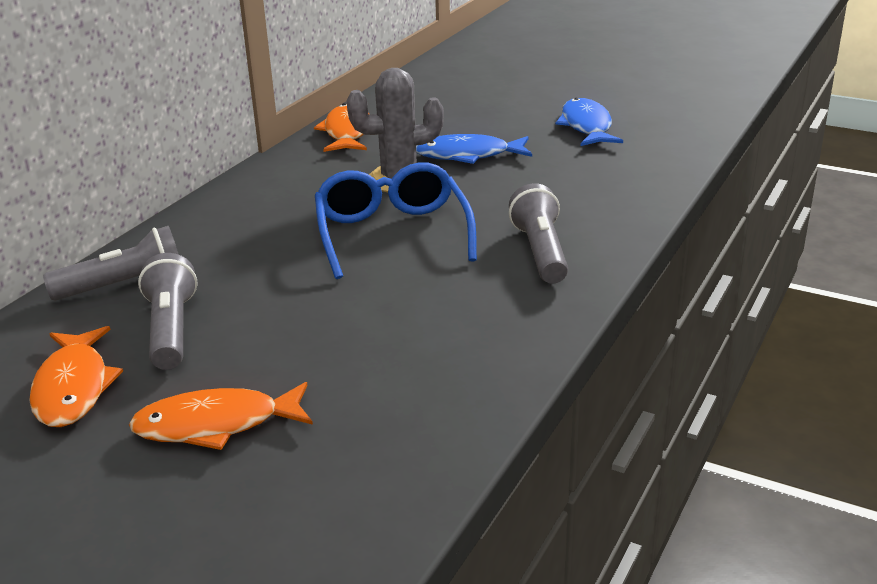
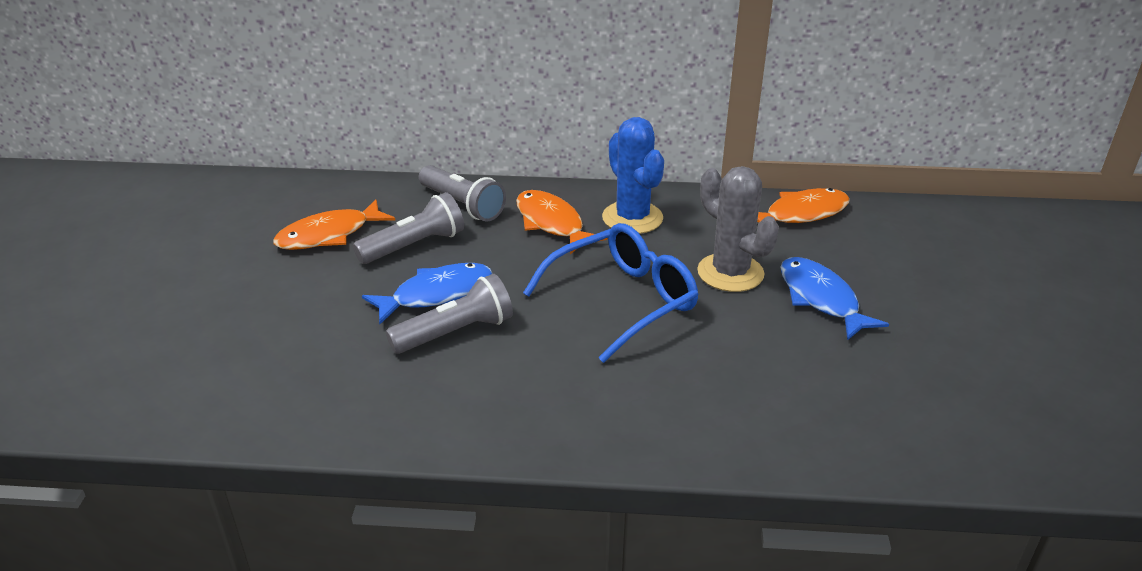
camera: 65 degrees right, 5 degrees up
orange fish [129,382,313,450] -> orange fish moved to [516,190,607,254]
grey flashlight [509,183,568,284] -> grey flashlight moved to [386,274,513,354]
blue fish [556,98,623,146] -> blue fish moved to [362,263,492,324]
none -> blue cactus [602,117,664,234]

